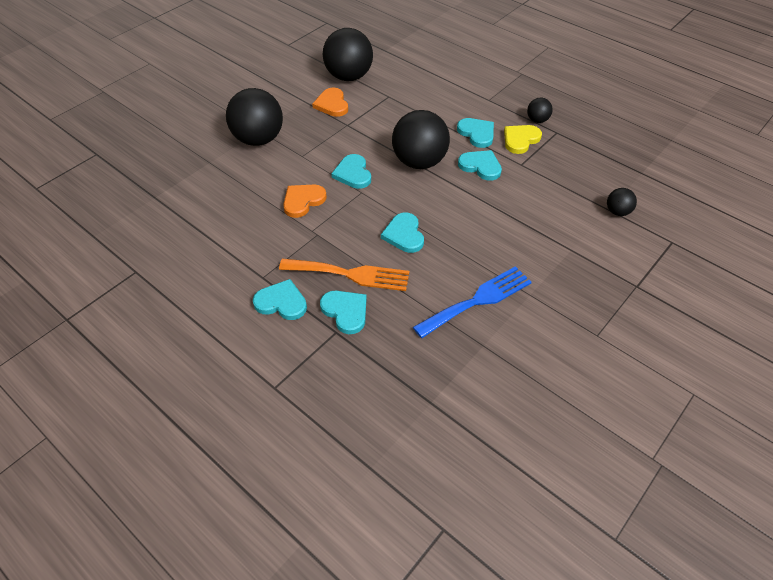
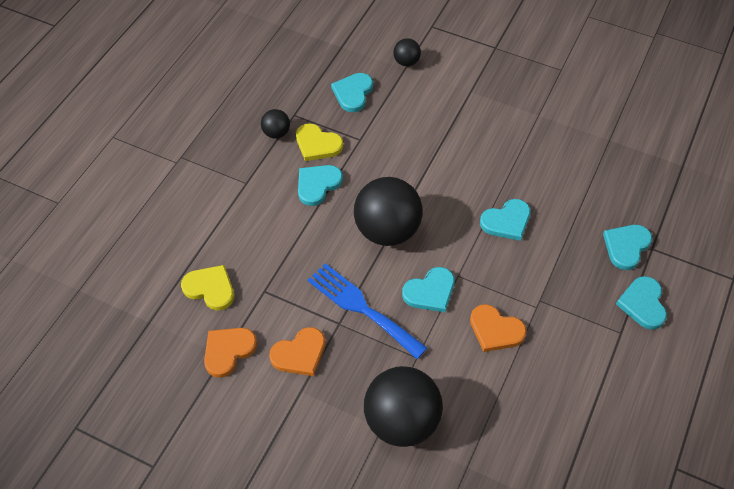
camera: 105 degrees left, 5 degrees up
orange fork [279,259,410,291] -> none
black ball [323,28,373,81] -> orange heart [204,328,257,378]
blue fork [413,266,532,338] -> blue fork moved to [308,263,427,359]
turquoise heart [458,150,502,181] -> turquoise heart moved to [331,73,373,112]
none -> yellow heart [181,265,234,311]

